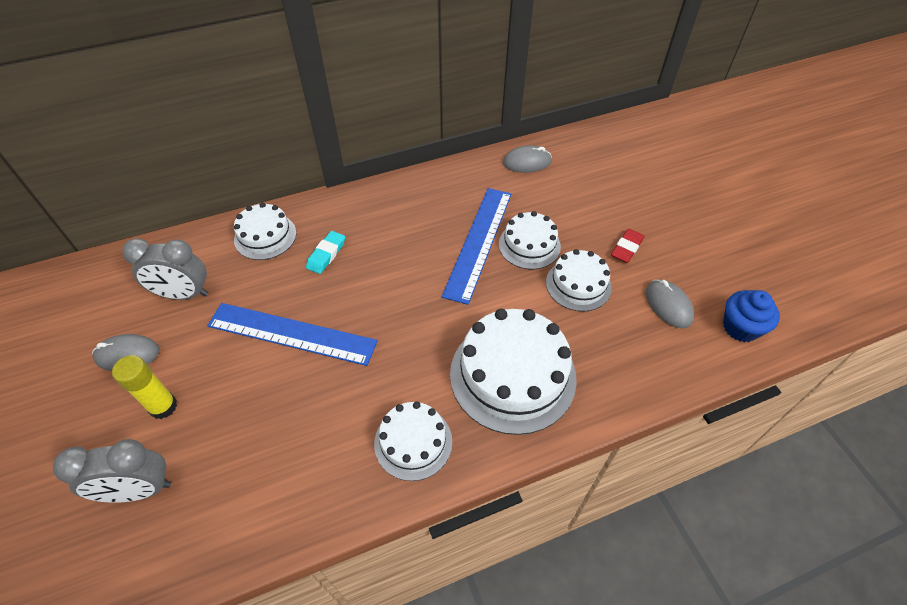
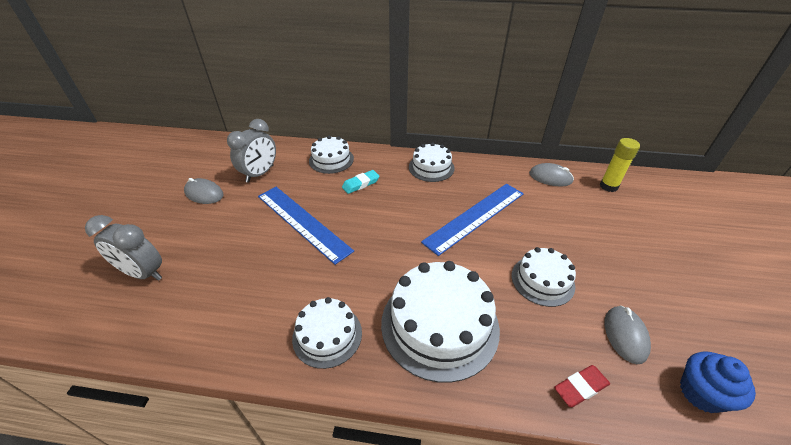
camera: 30 degrees right, 10 degrees down
yellow glue stick [112,355,177,419] -> yellow glue stick moved to [600,138,640,192]
grey clock [123,238,209,300] -> grey clock turned 90 degrees counterclockwise [227,119,276,183]
white cake [499,211,561,269] -> white cake moved to [409,143,455,182]
red eraser [611,229,644,263] -> red eraser moved to [554,365,610,407]

